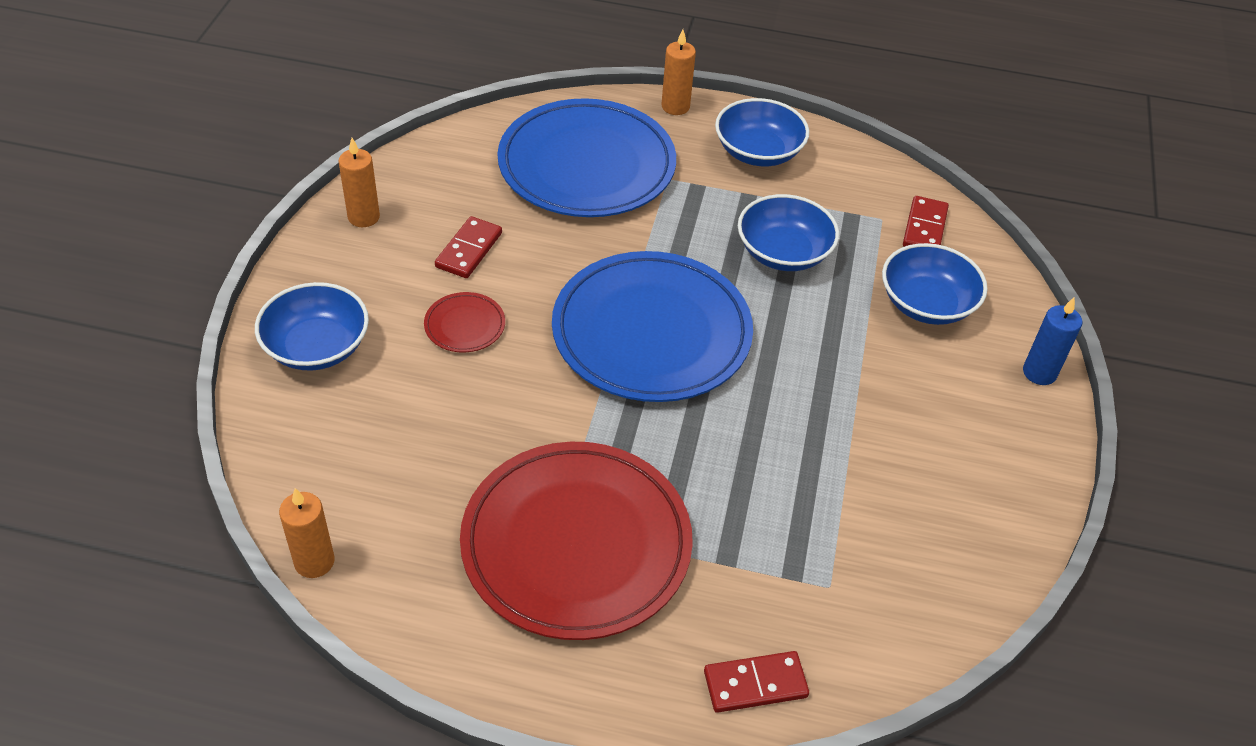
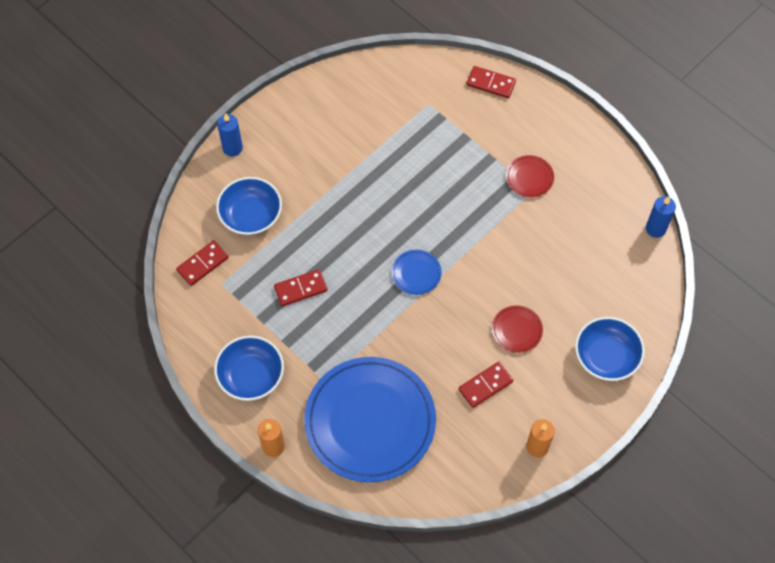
camera: 145 degrees left, 15 degrees up
orange candle [279,488,334,578] -> blue candle [646,196,676,238]
red plate [460,442,693,640] -> red plate [506,155,554,197], size x0.40
blue plate [552,251,753,402] -> blue plate [392,250,442,295], size x0.40
blue bowl [738,194,839,271] -> red domino [274,269,328,306]

